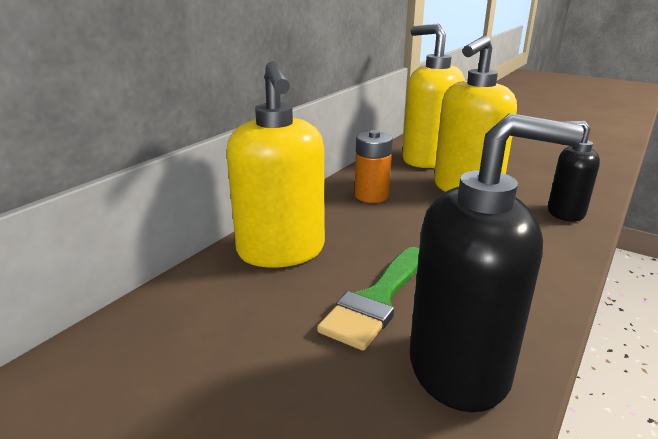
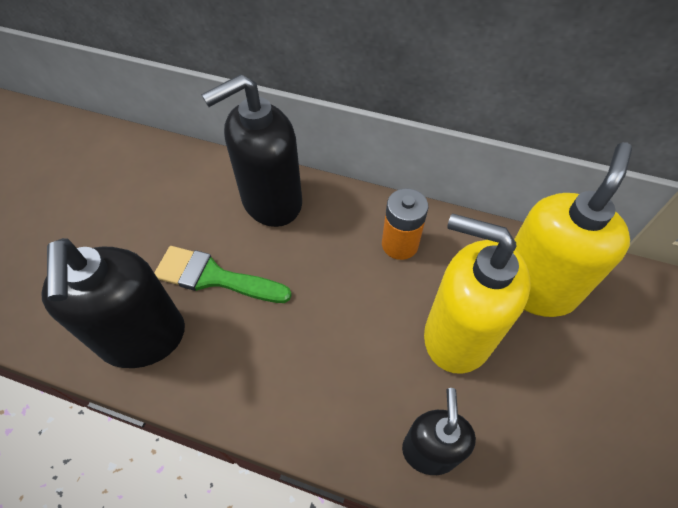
camera: 75 degrees right, 30 degrees up
yellow soap dispenser [226,61,325,267] -> black soap dispenser [202,74,302,227]

